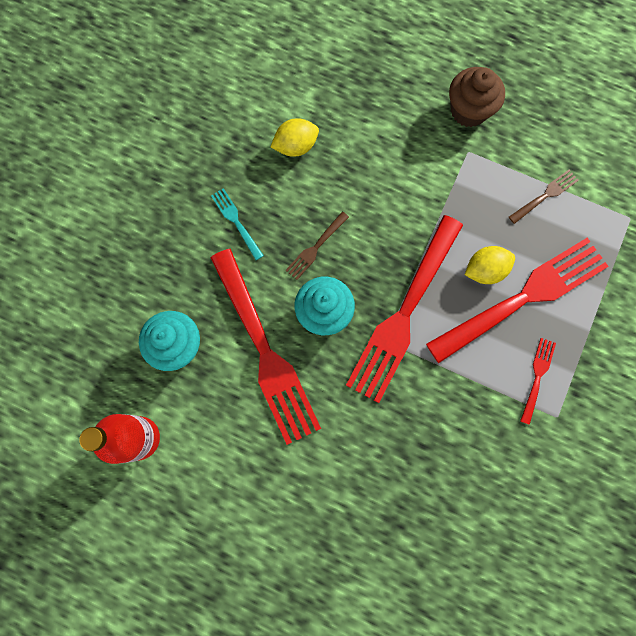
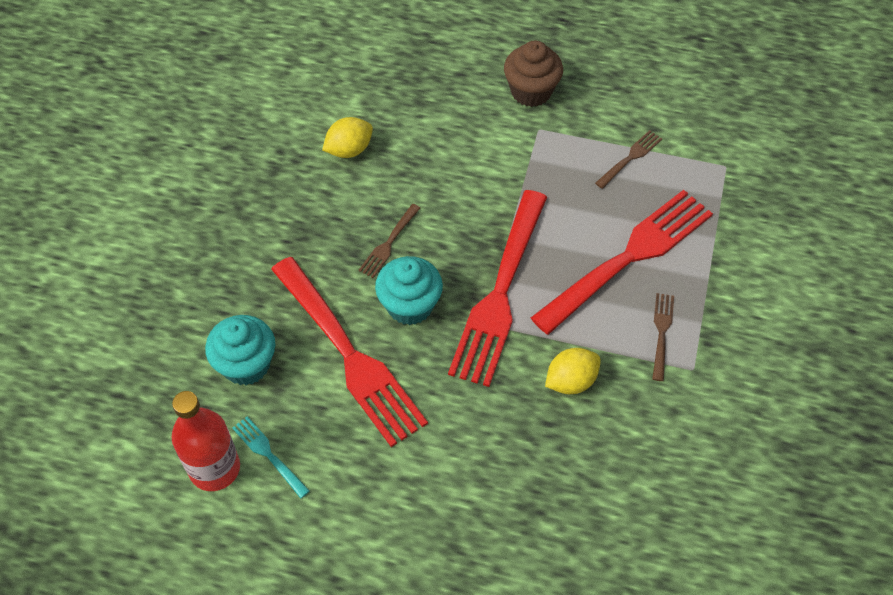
camera: 10 degrees left, 20 degrees down
turquoise fork [211,188,264,260] -> turquoise fork moved to [232,416,310,498]
yellow lemon [465,246,515,284] -> yellow lemon moved to [545,348,601,394]
red fork [520,338,556,425] -> brown fork [652,293,674,381]

